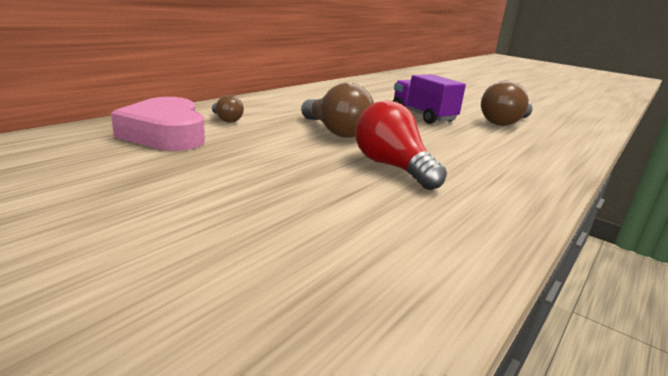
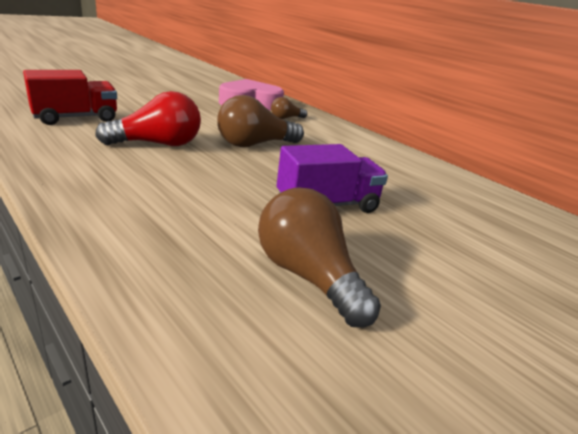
camera: 100 degrees right, 5 degrees up
none -> red truck [23,70,117,125]

